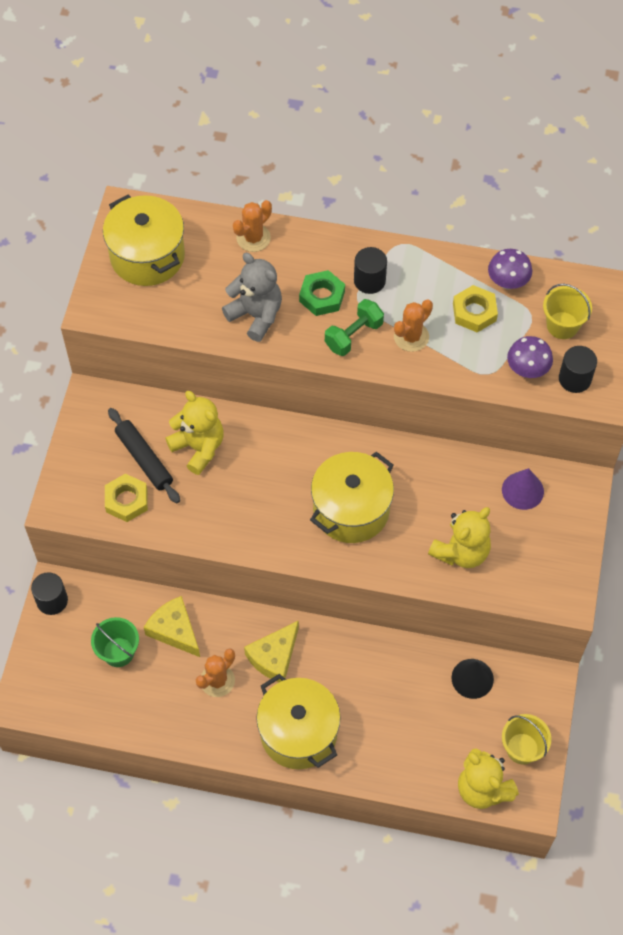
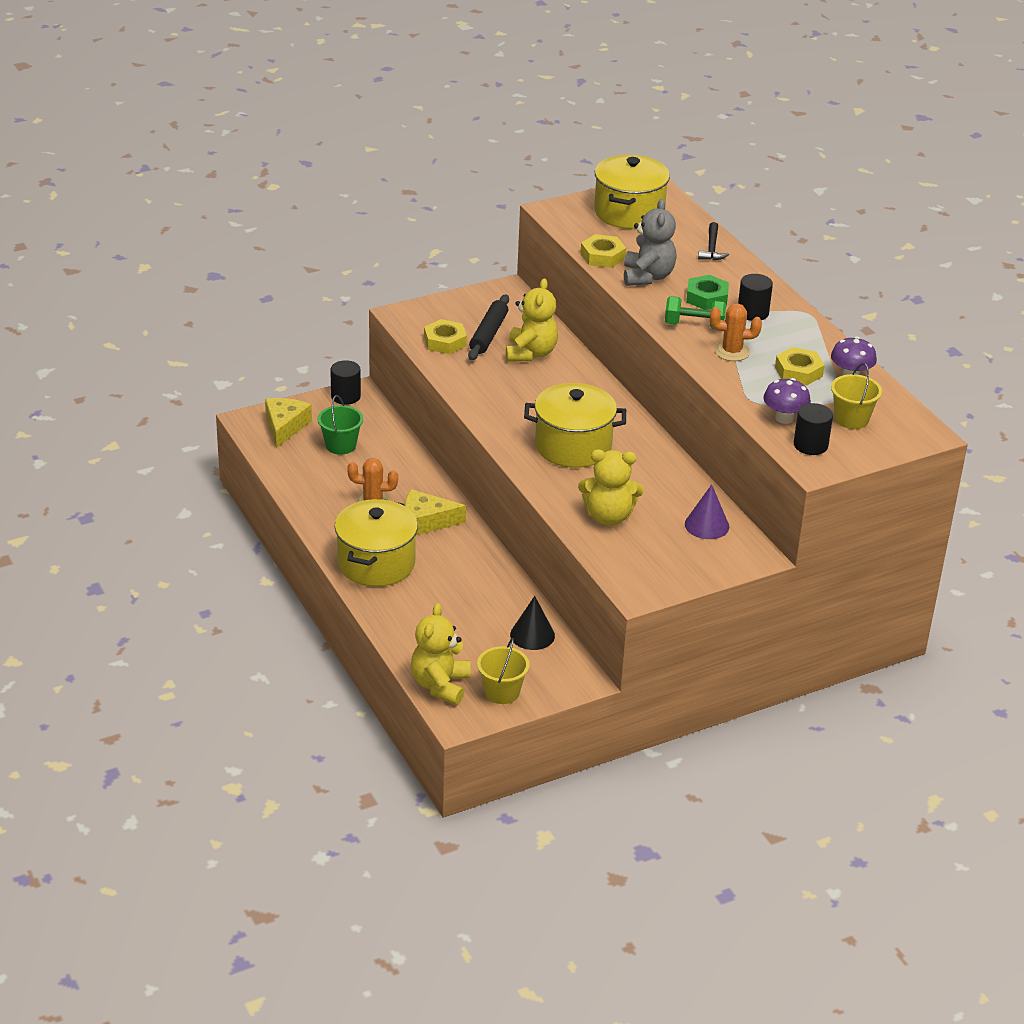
camera: 50 degrees right, 25 degrees down
yellow cheese [144,596,200,657] -> yellow cheese moved to [265,398,312,448]
orange cactus [233,200,272,252] -> black hammer [698,222,729,260]
none -> yellow nut [580,234,626,268]

